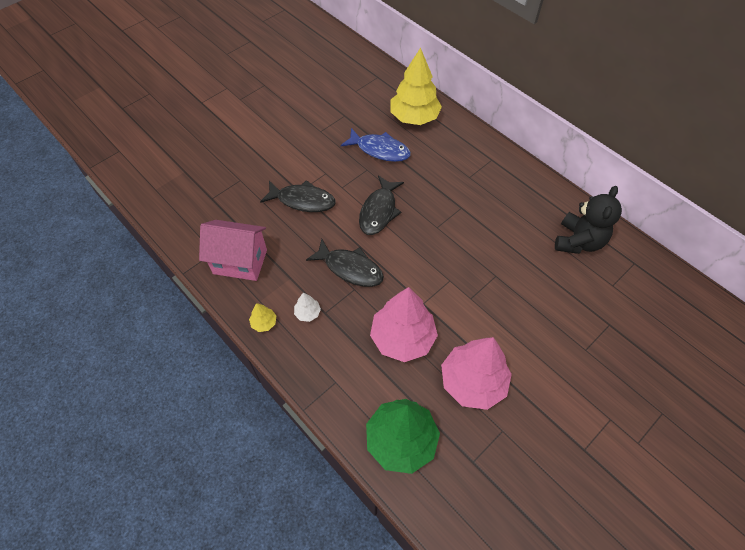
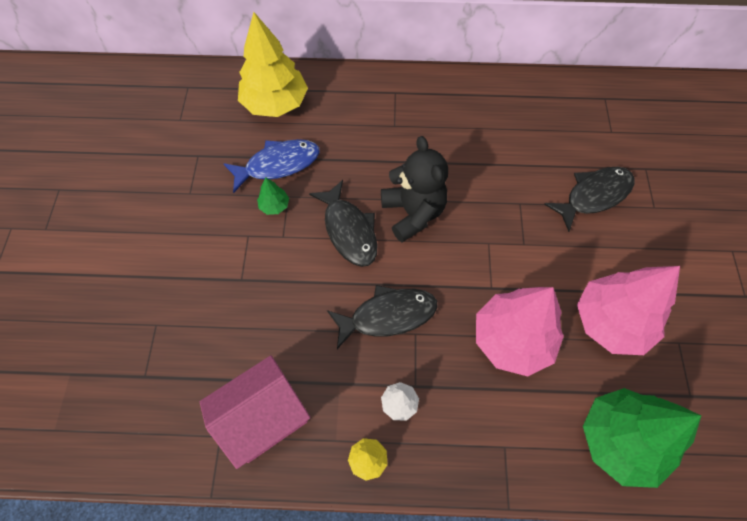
camera: 45 degrees left, 5 degrees up
black fish [260,180,336,212] -> black fish moved to [544,167,635,232]
black teddy bear [555,186,622,254] -> black teddy bear moved to [381,136,448,242]
none -> green tree [257,177,289,215]

